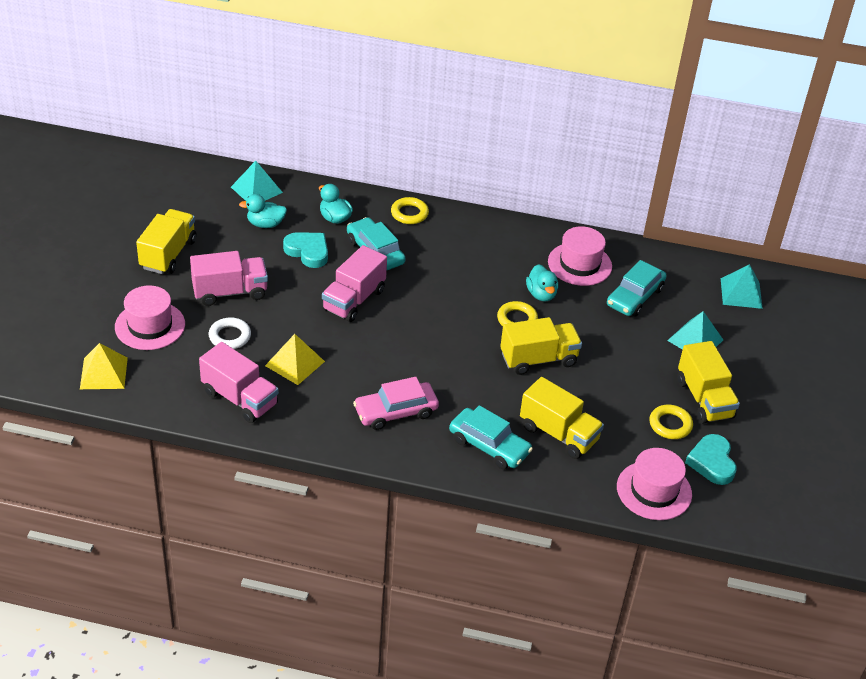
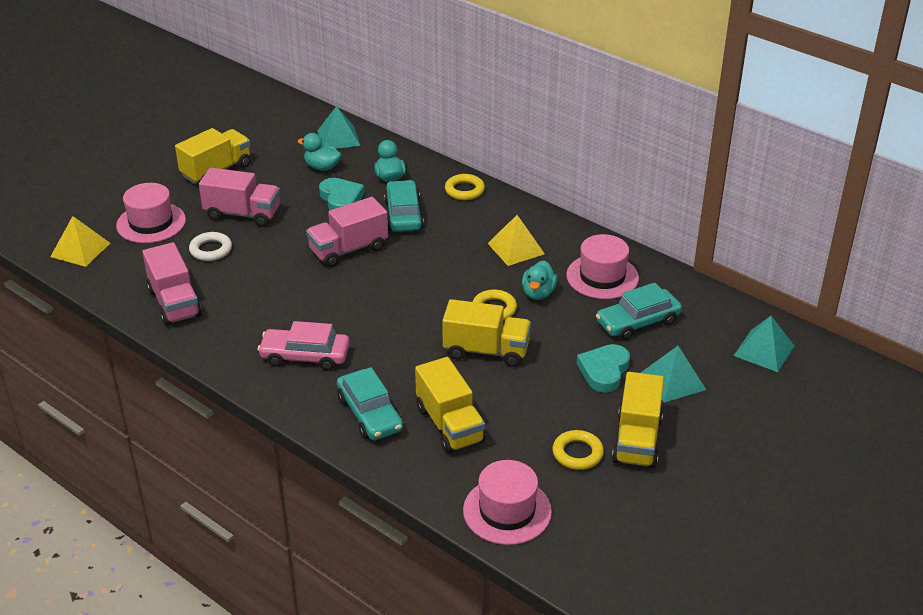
camera: 30 degrees right, 5 degrees down
yellow pyramid [265,334,325,385] -> yellow pyramid moved to [488,215,545,266]
turquoise heart [685,434,736,485] -> turquoise heart moved to [577,344,630,393]

